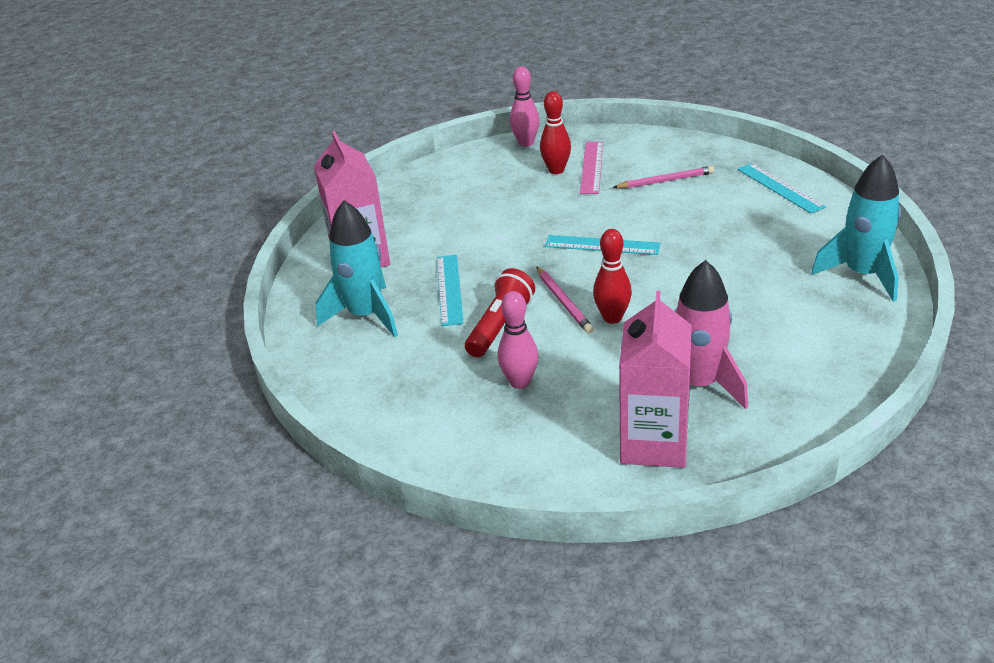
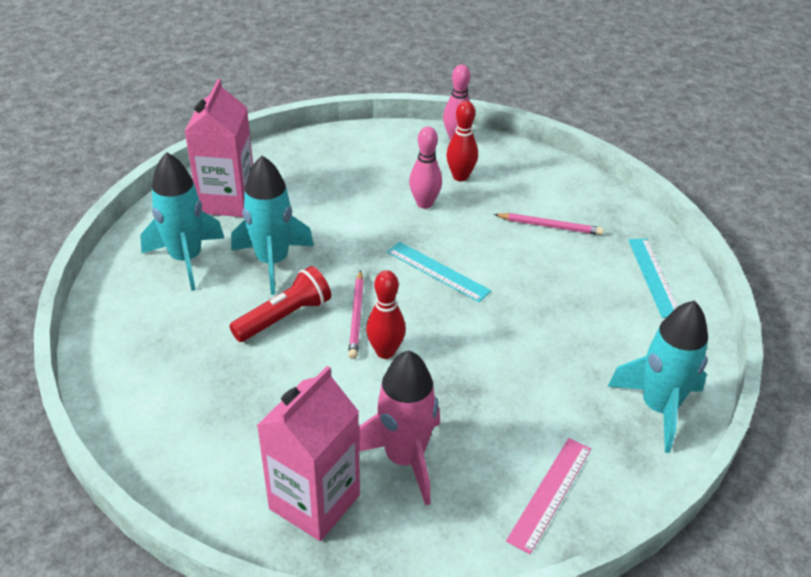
camera: 20 degrees right, 5 degrees up
turquoise ruler [437,255,463,326] -> turquoise rocket [231,156,314,295]
pink bowling pin [498,291,539,389] -> pink bowling pin moved to [409,127,442,209]
pink ruler [580,142,604,194] -> pink ruler moved to [506,438,591,554]

